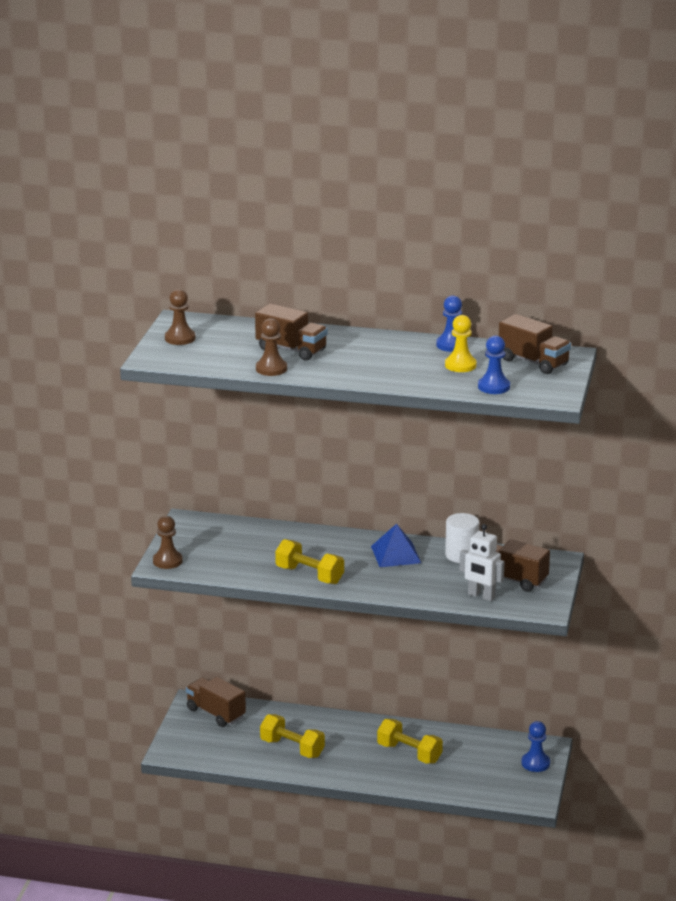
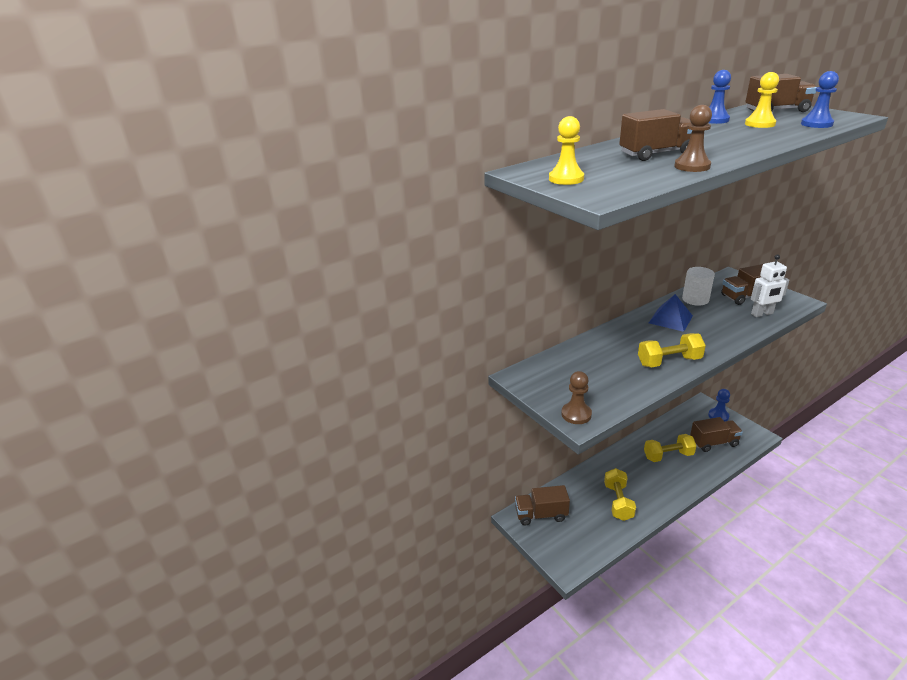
camera: 45 degrees left, 5 degrees up
brown pawn [165,289,195,345] -> yellow pawn [549,116,584,185]
yellow dumbbell [260,714,325,758] -> yellow dumbbell turned 75 degrees counterclockwise [604,468,636,521]
none -> brown truck [690,417,743,452]

